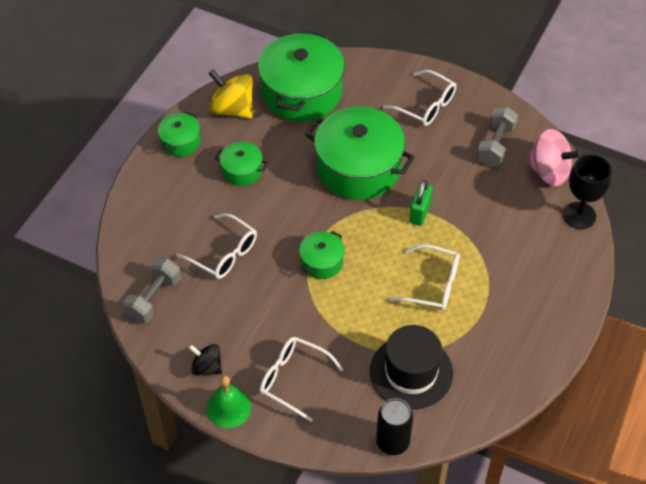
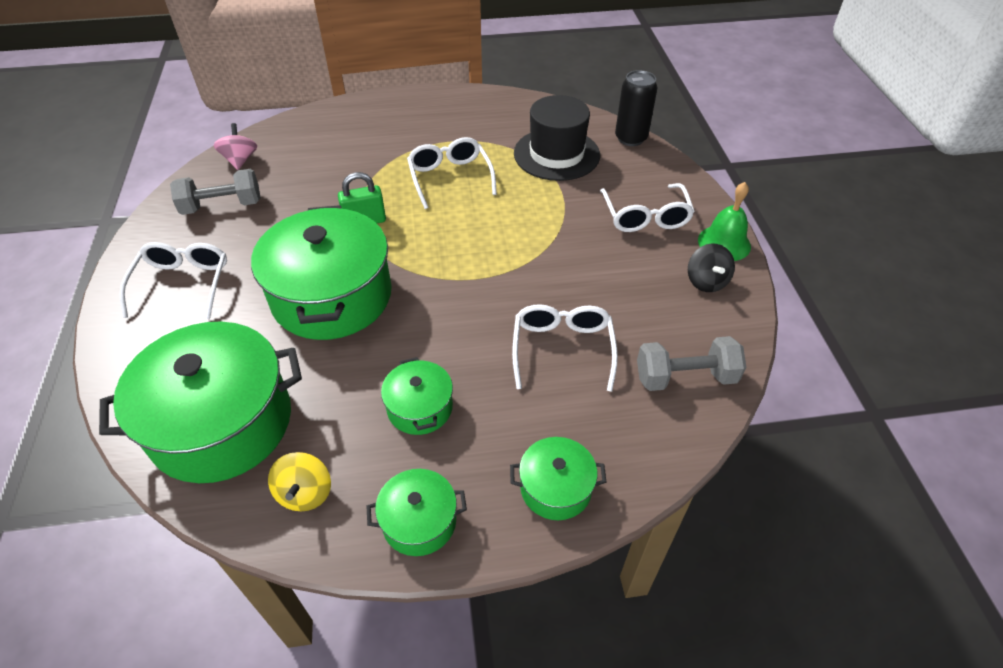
camera: 125 degrees left, 5 degrees down
yellow spinning top [208,70,253,119] -> yellow spinning top [268,452,331,511], size x0.61
green pot [299,231,345,279] -> green pot moved to [510,437,606,520]
pink spinning top [526,129,582,186] -> pink spinning top [214,123,257,170], size x0.61
black goblet [563,154,612,229] -> none

